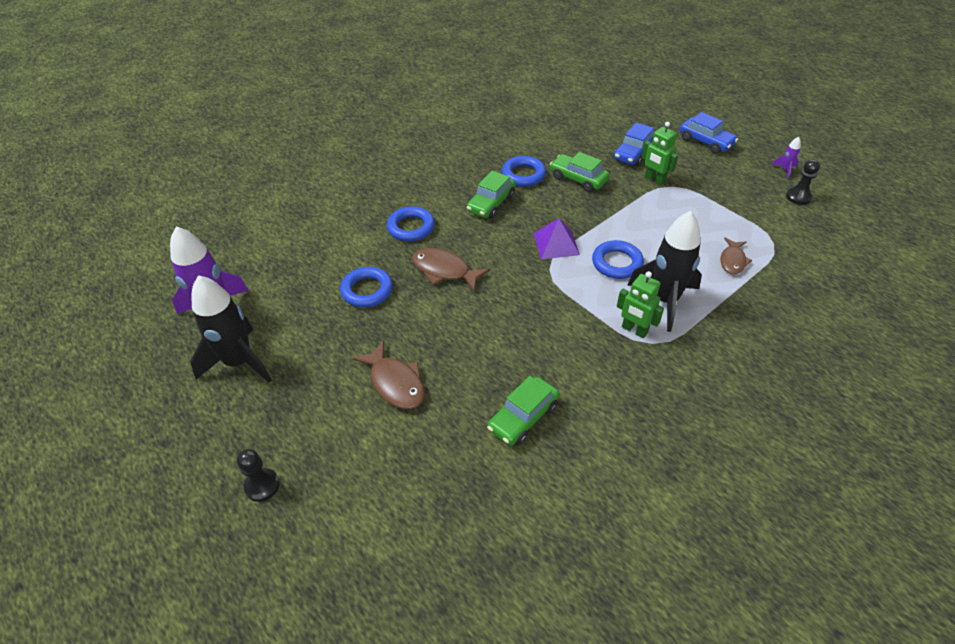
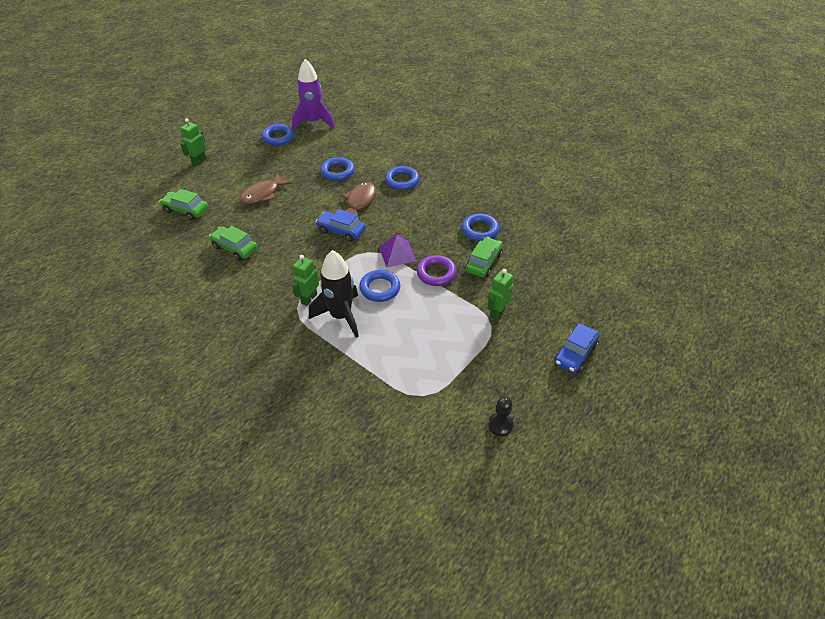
camera: 80 degrees right, 0 degrees up
black rocket [190,275,272,383] -> blue ring [262,124,294,146]
black pawn [237,449,280,502] -> green robot [180,118,207,166]
green car [467,171,515,219] -> green car moved to [159,189,208,220]
blue car [614,122,654,166] -> blue car moved to [316,209,366,242]
brown fish [721,238,752,274] -> none
purple rocket [772,137,801,179] -> none
none -> purple ring [417,255,457,286]

